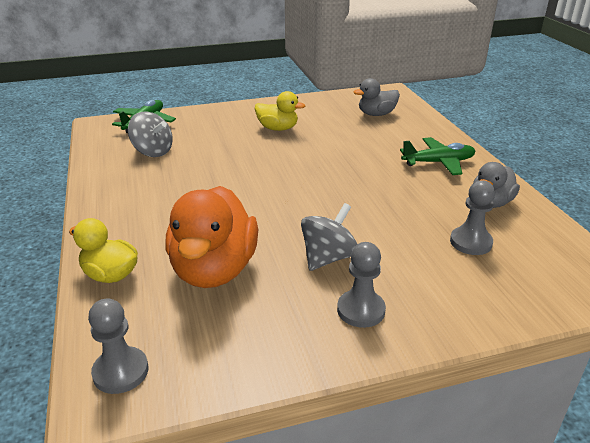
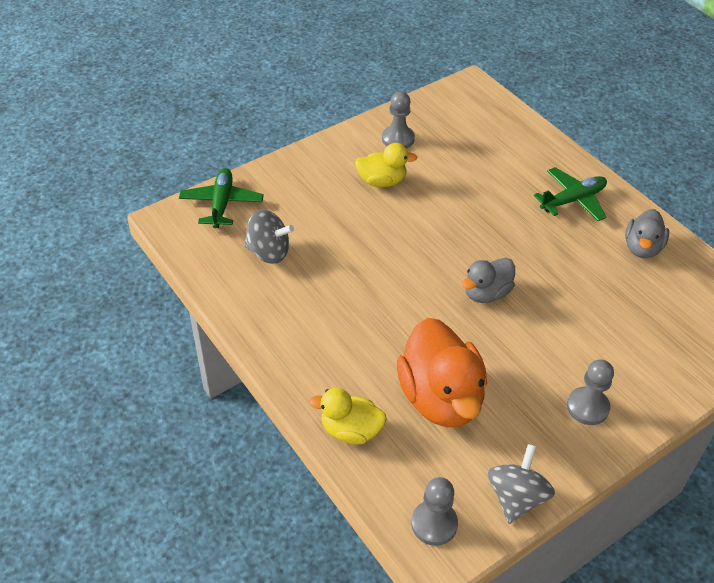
camera: 20 degrees left, 15 degrees up
grey spinning top [301,203,357,271] -> grey spinning top moved to [488,444,555,524]
grey duck [354,78,400,116] -> grey duck moved to [462,258,515,303]
grey pawn [450,180,495,255] -> grey pawn moved to [382,92,415,149]

